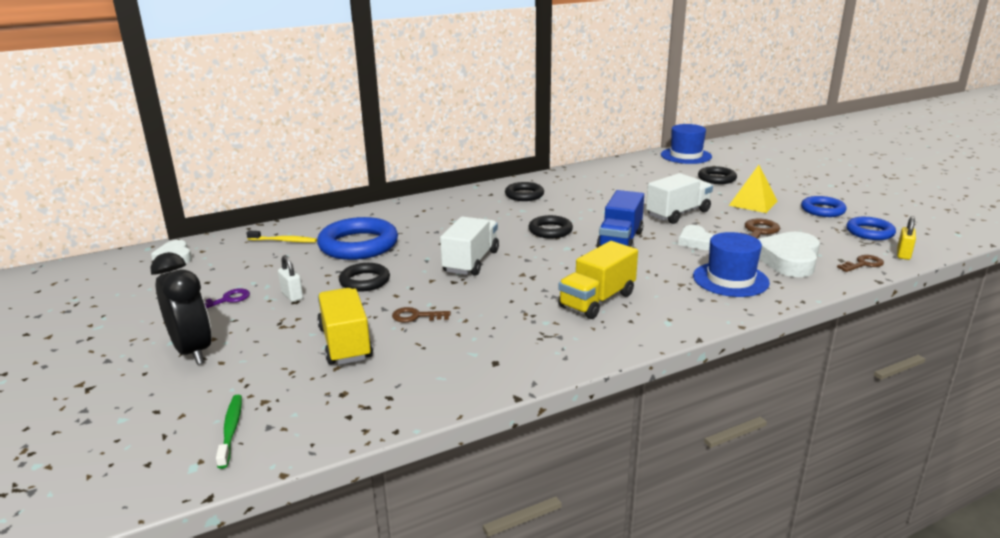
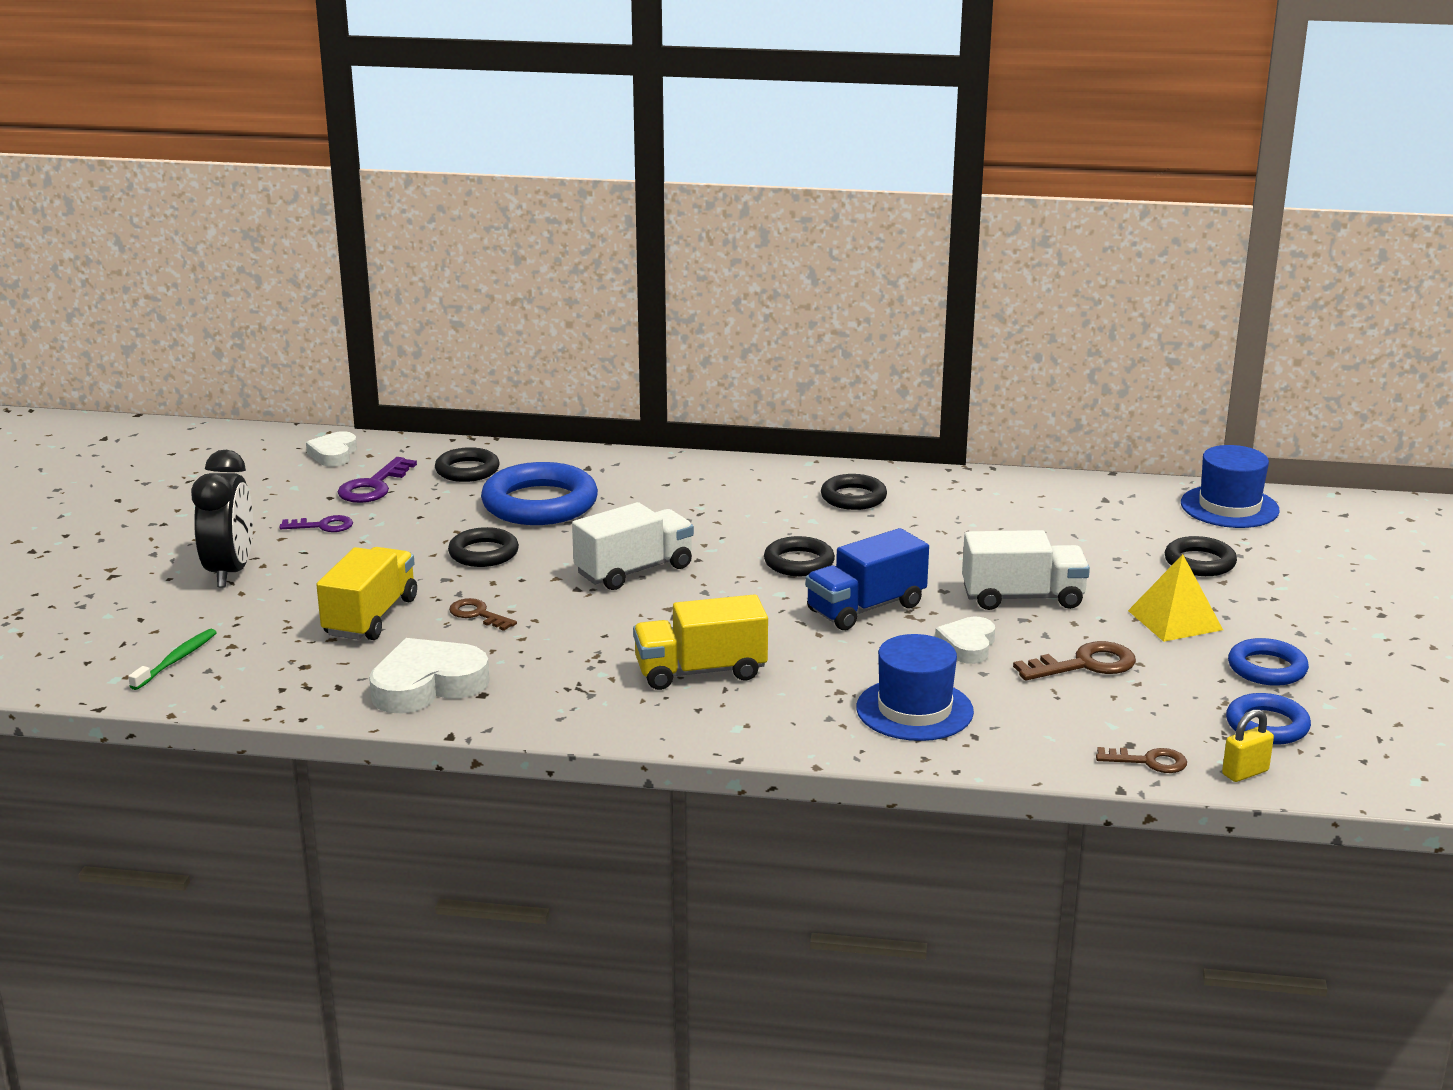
camera: 35 degrees right, 0 degrees up
yellow toothbrush [247,231,317,243] -> black ring [435,447,499,482]
white padlock [278,255,303,302] -> none
white heart [758,232,820,277] -> white heart moved to [369,638,490,714]
none -> purple key [337,457,417,503]

